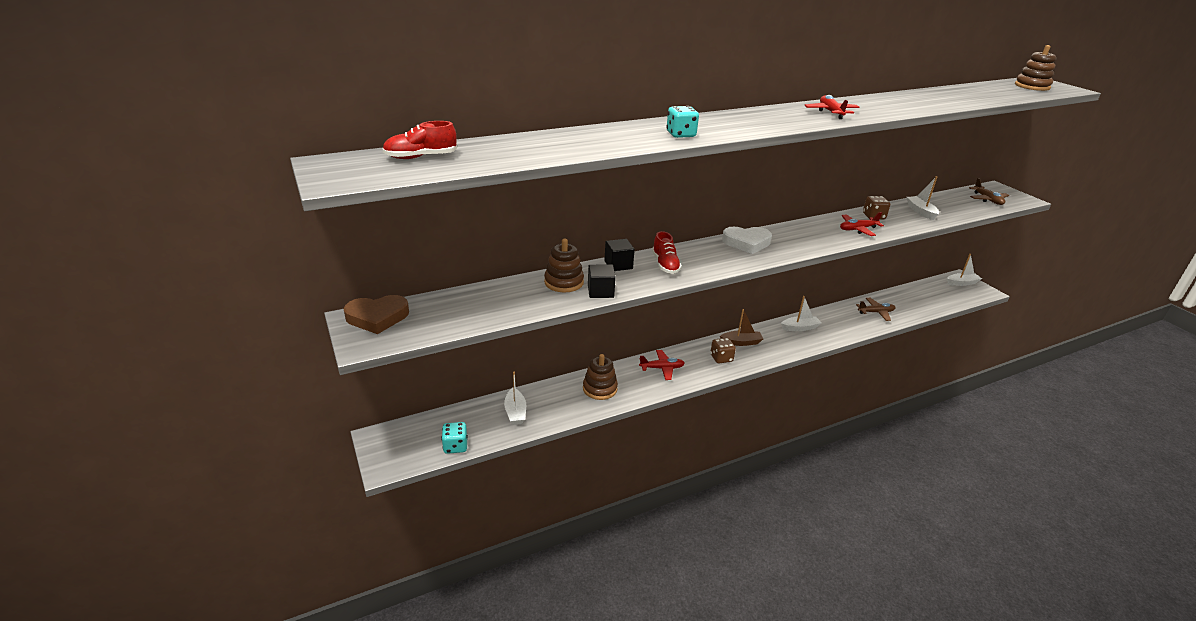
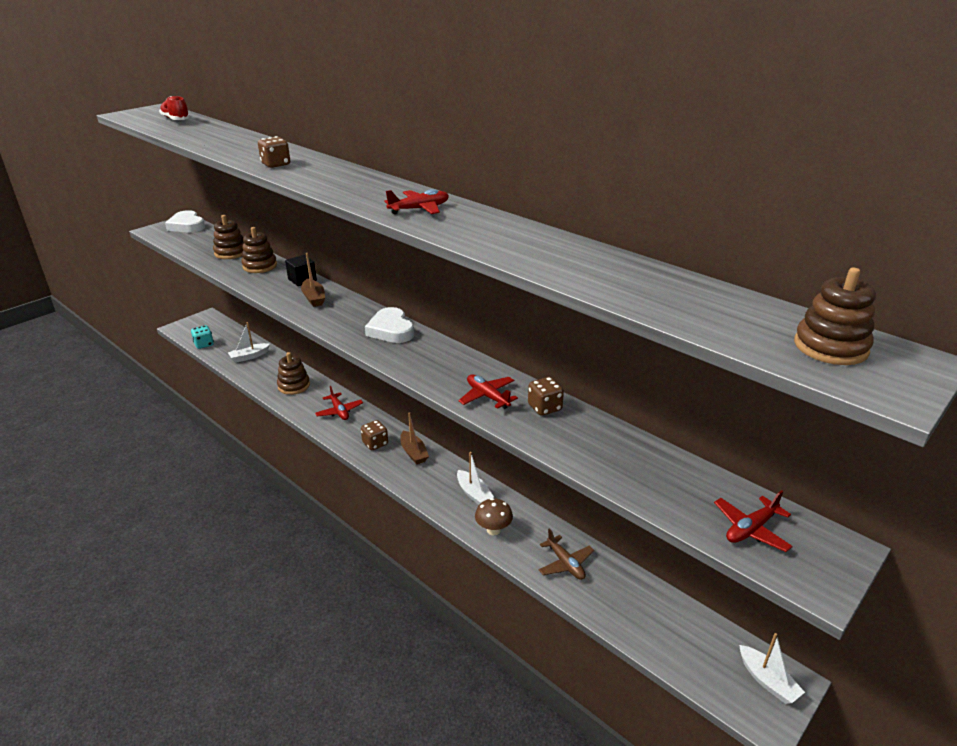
camera: 70 degrees right, 0 degrees up
brown heart [344,295,409,334] -> white heart [165,210,205,233]
black cube [588,265,616,298] -> none
red shoe [652,231,682,274] -> brown boat [301,253,325,307]
turquoise dice [666,106,699,138] -> brown dice [258,136,290,168]
white boat [907,176,939,220] -> none
brown plane [969,178,1009,205] -> red plane [714,490,793,552]
none -> brown stacking toy [213,215,244,259]
none -> brown mushroom [475,498,513,535]

